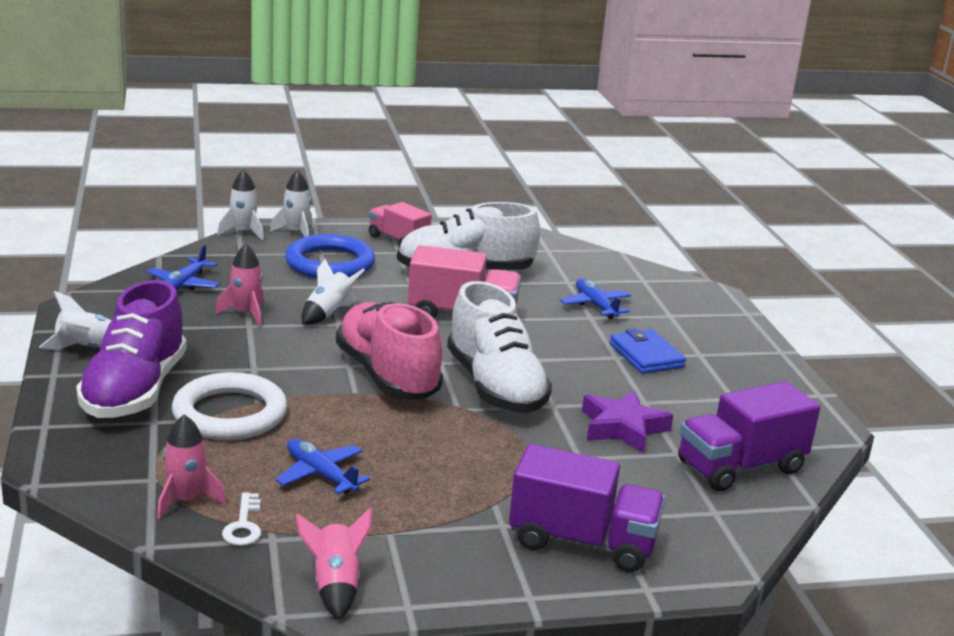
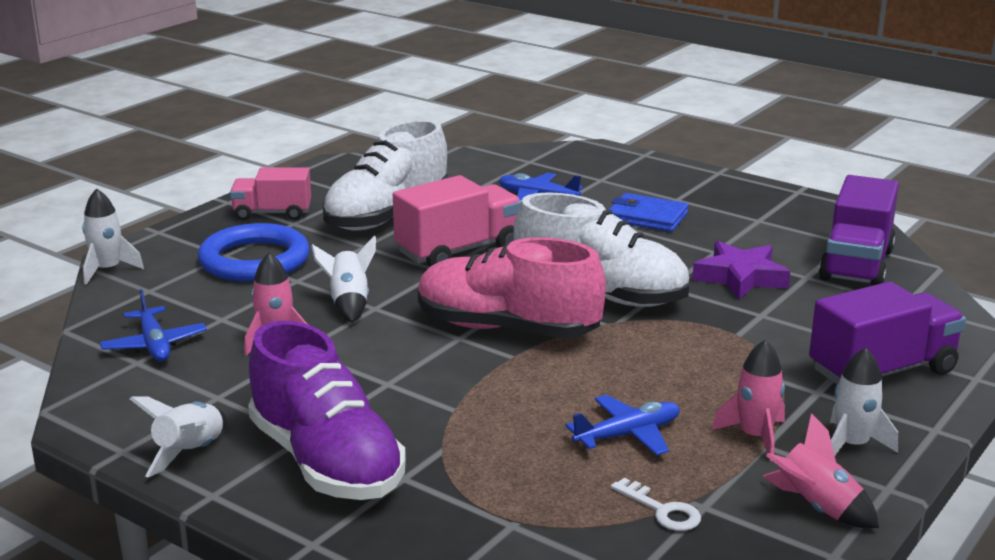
camera: 40 degrees left, 0 degrees up
pink rocket [157,414,227,520] -> pink rocket moved to [712,340,785,461]
white ring [172,372,287,440] -> none
white rocket [270,170,312,237] -> white rocket moved to [830,347,898,455]
blue plane [275,439,370,494] -> blue plane turned 150 degrees clockwise [566,395,680,455]

